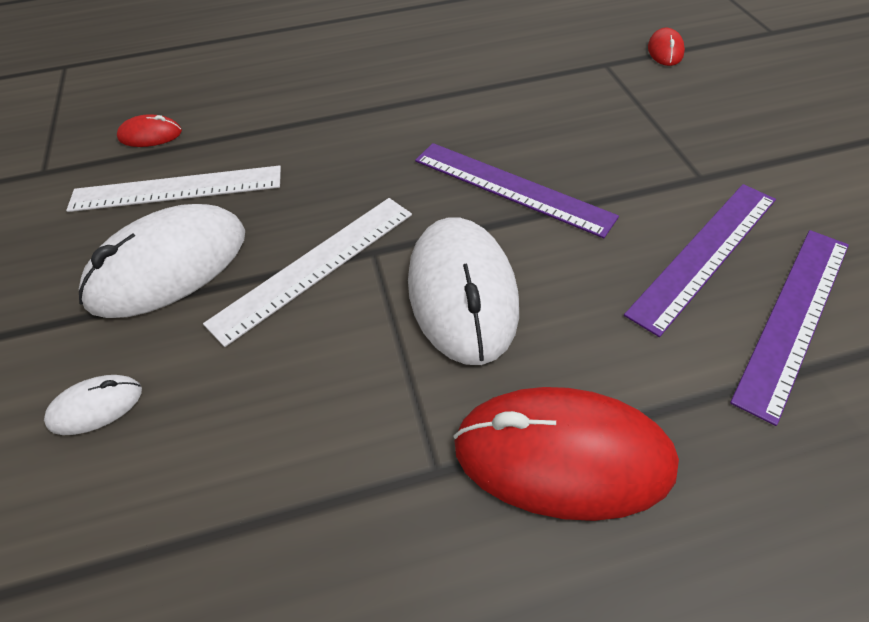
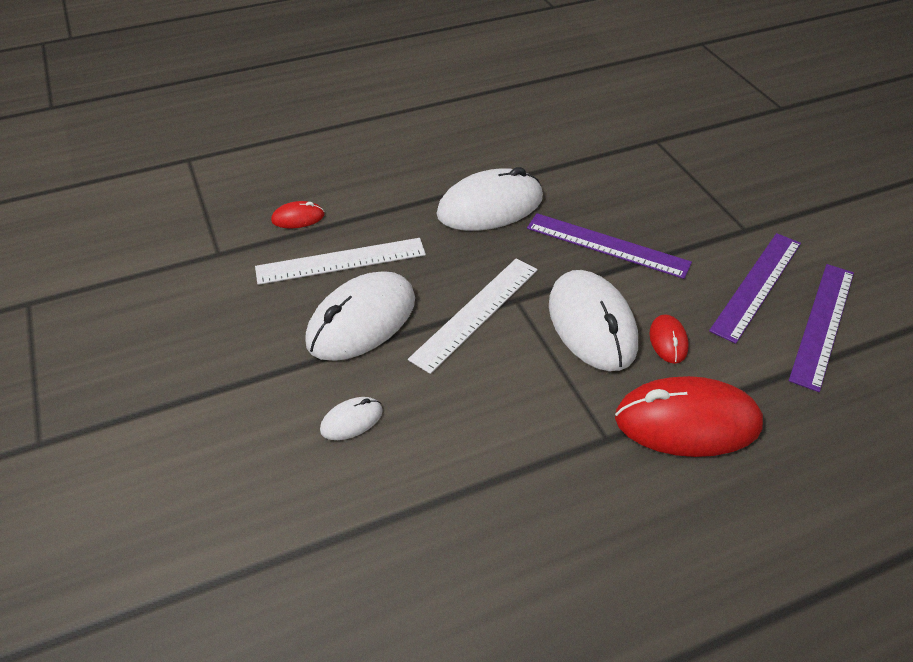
camera: 10 degrees left, 5 degrees down
red mouse [648,28,685,66] -> red mouse moved to [649,314,689,364]
none -> white mouse [436,167,543,231]

